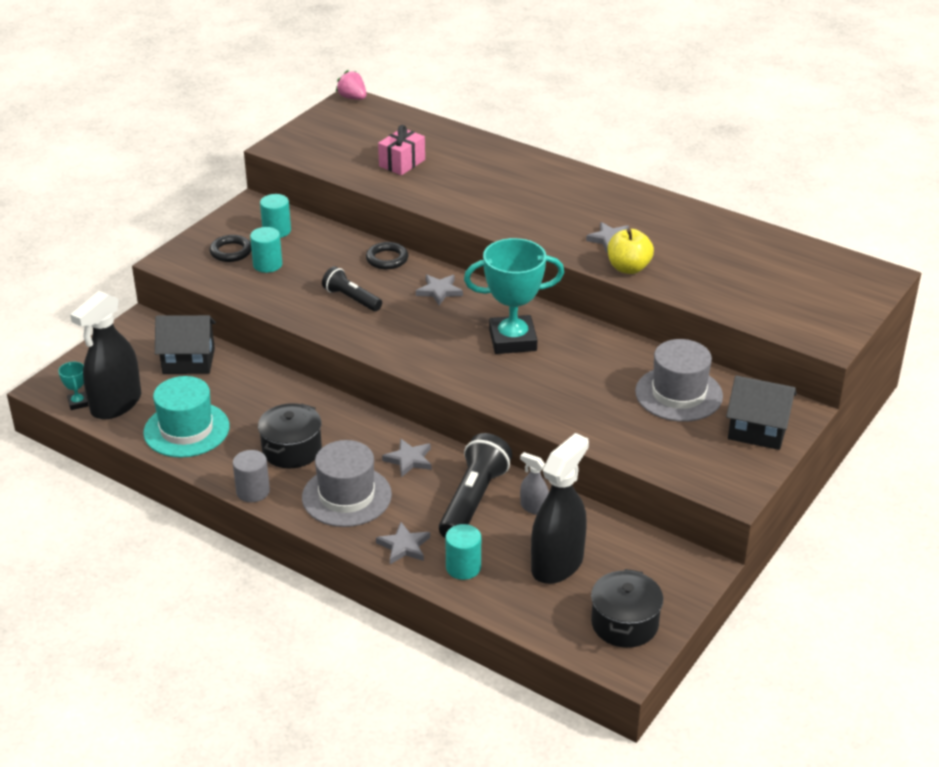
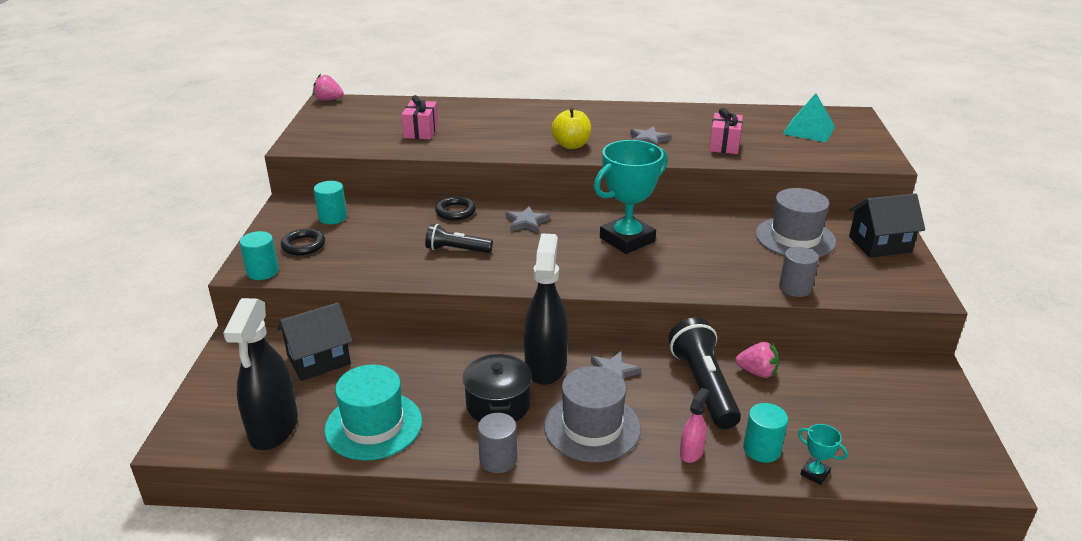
camera: 30 degrees left, 5 degrees down
turquoise trophy [58,362,89,410] -> turquoise trophy moved to [798,424,848,485]
turquoise cylinder [250,227,282,273] -> turquoise cylinder moved to [240,231,279,280]
grey star [376,522,430,564] -> pink spray bottle [680,388,709,463]
grey spray bottle [520,452,549,515] -> pink strawberry [735,342,779,378]
black spray bottle [531,433,589,584] -> black spray bottle moved to [524,233,568,385]
black pot [591,569,663,648] -> none
yellow apple [608,229,654,274] -> yellow apple moved to [551,107,591,149]
none -> pink gift [709,108,743,154]
none -> grey cylinder [779,247,819,297]
none -> turquoise pyramid [783,93,835,142]

